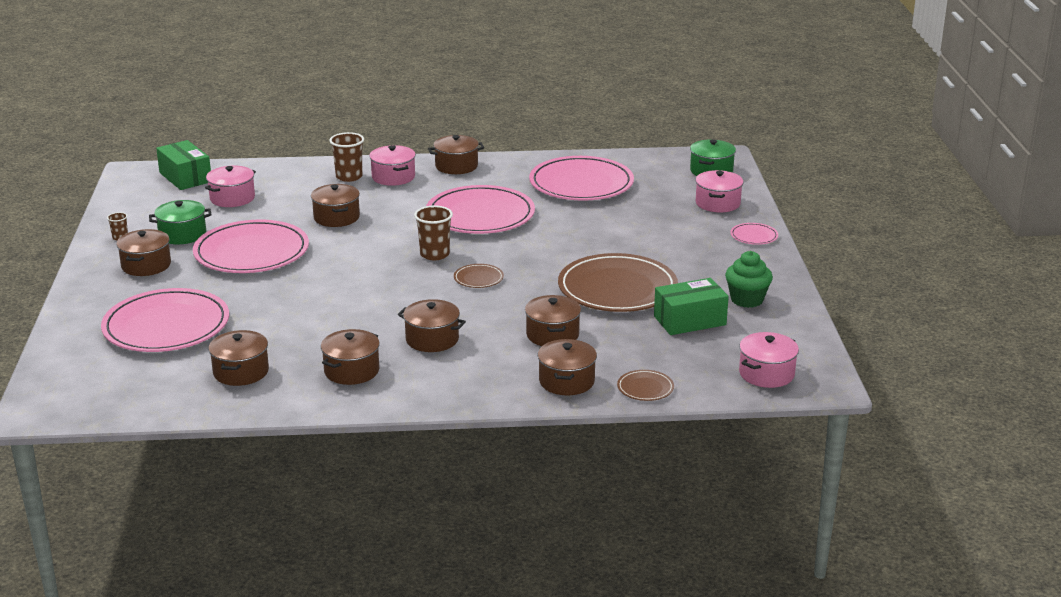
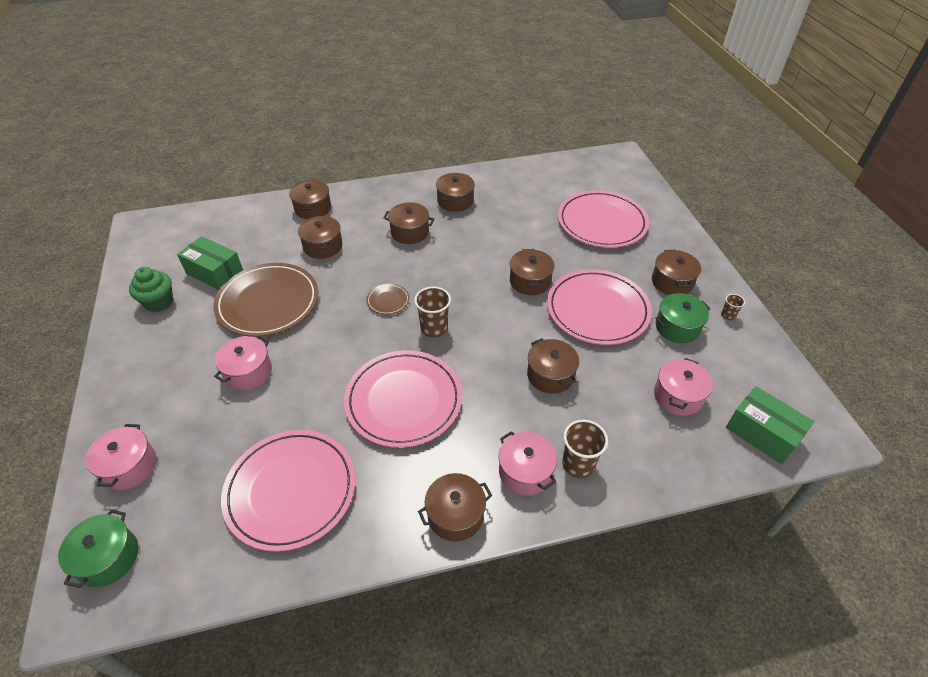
camera: 170 degrees right, 20 degrees up
brown pot [209,330,269,386] -> brown pot moved to [510,249,555,295]
brown plate [617,370,674,401] -> none
green box [654,278,729,335] -> green box turned 60 degrees clockwise [177,236,243,290]
pink plate [730,223,778,245] -> none
pink pot [739,332,799,388] -> pink pot moved to [214,336,272,390]

